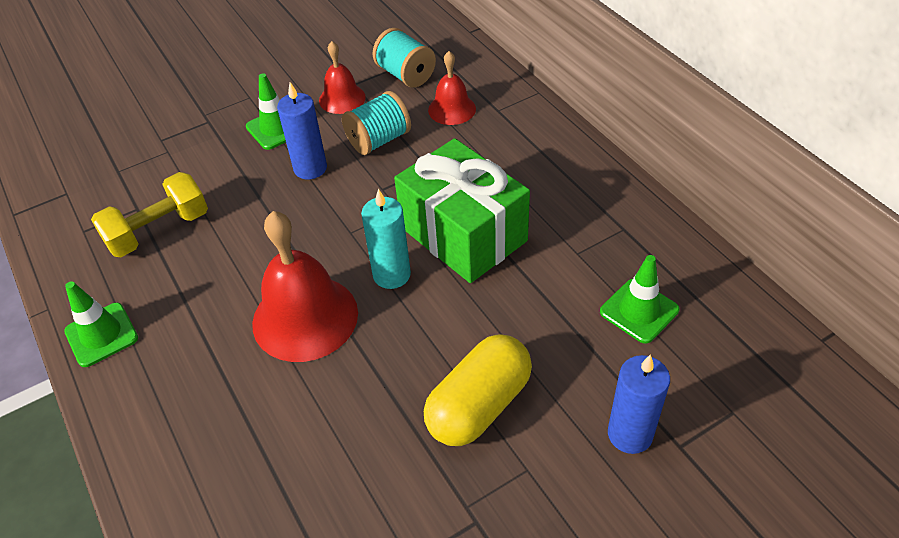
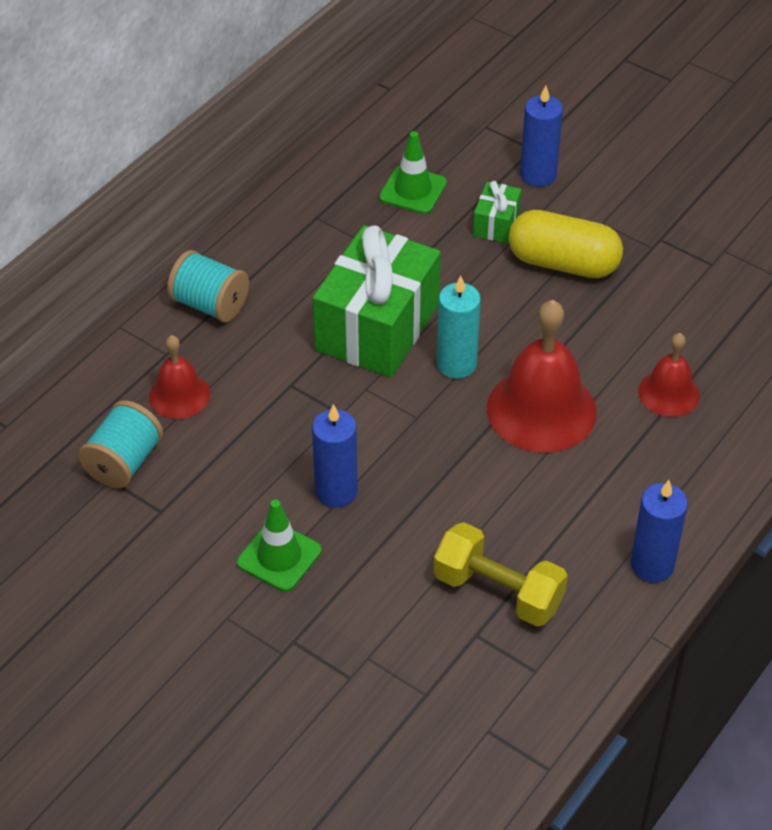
camera: 115 degrees left, 0 degrees up
green traffic cone [64,281,138,367] -> blue candle [631,480,688,582]
red bell [319,41,366,114] -> red bell moved to [638,333,700,417]
turquoise spool [342,91,411,155] -> turquoise spool moved to [167,250,249,322]
none -> green gift [473,181,522,243]

